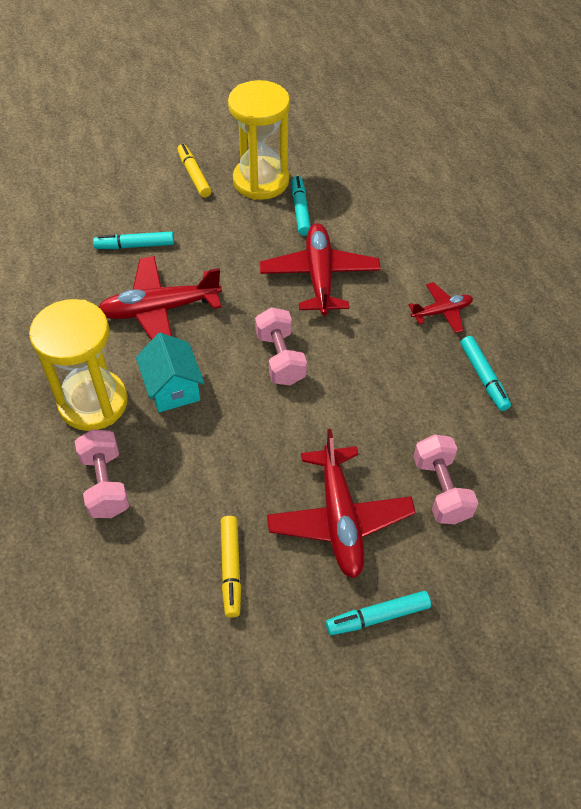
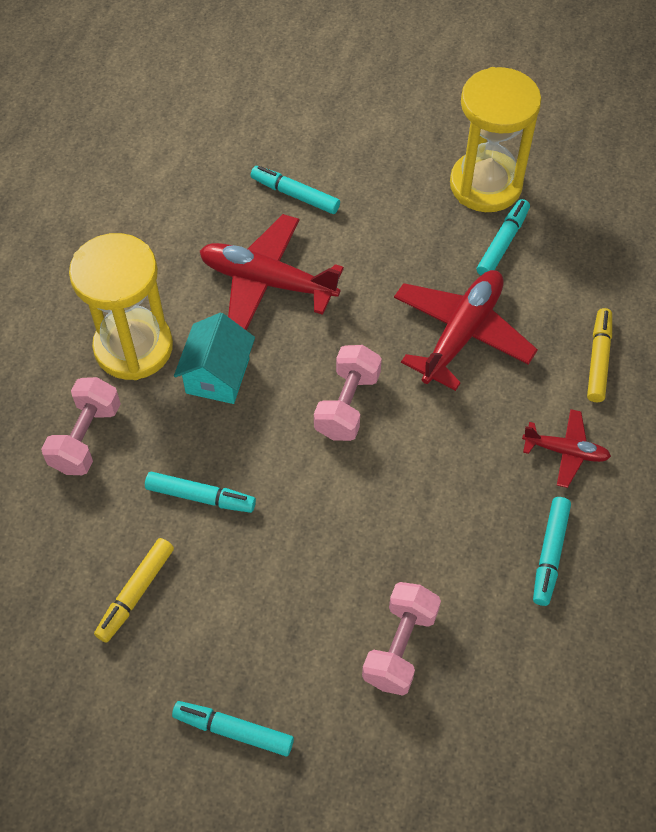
camera: 35 degrees right, 5 degrees up
yellow marker [177,144,212,198] -> yellow marker moved to [587,308,612,402]
red plane [267,429,416,579] -> none
none -> turquoise marker [145,471,256,513]

